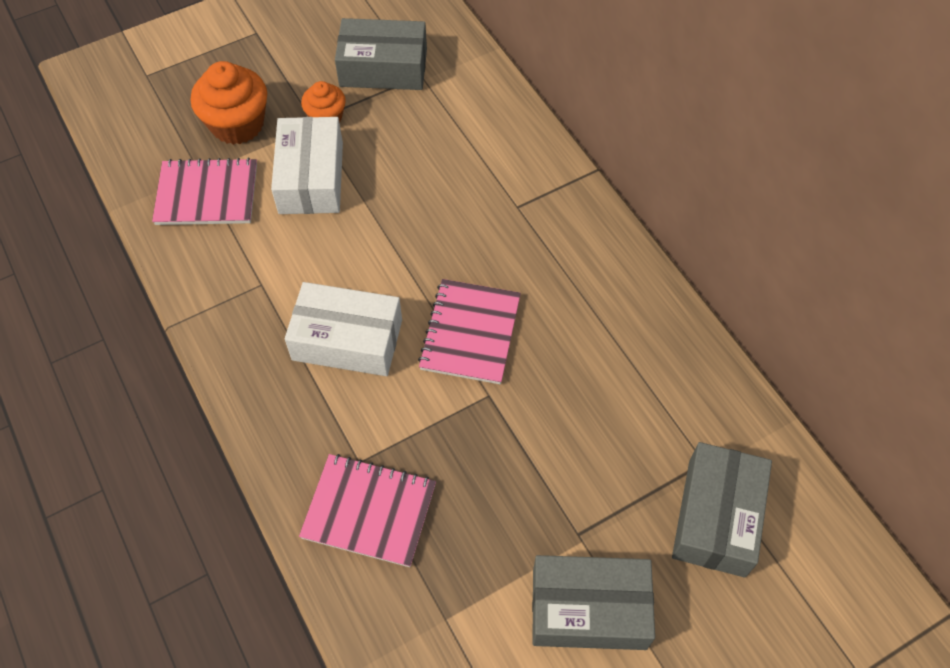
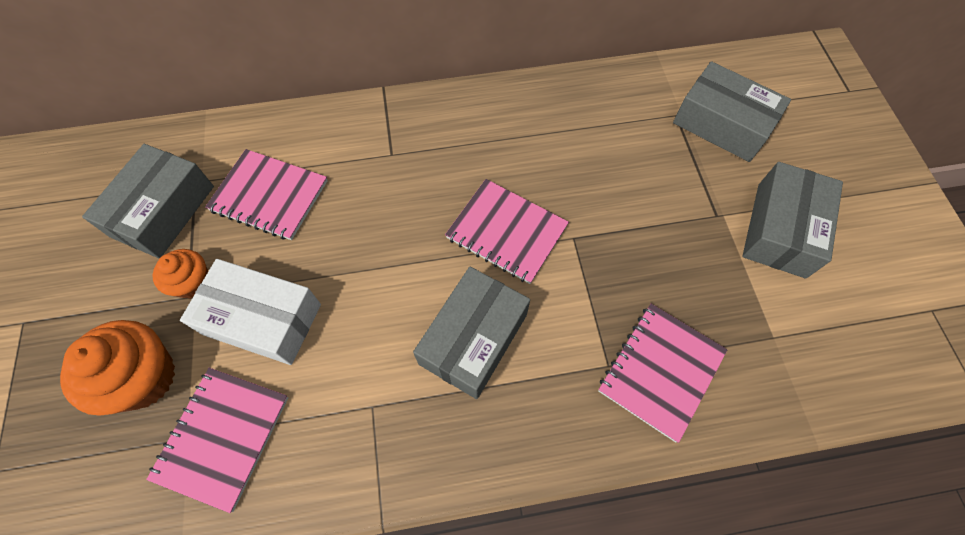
camera: 70 degrees left, 5 degrees up
white box [285,282,402,376] -> grey box [413,267,530,399]
none -> pink notebook [205,149,328,240]

